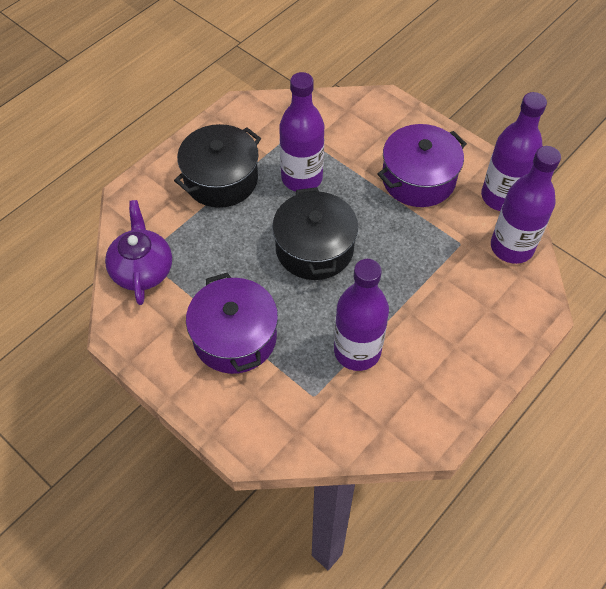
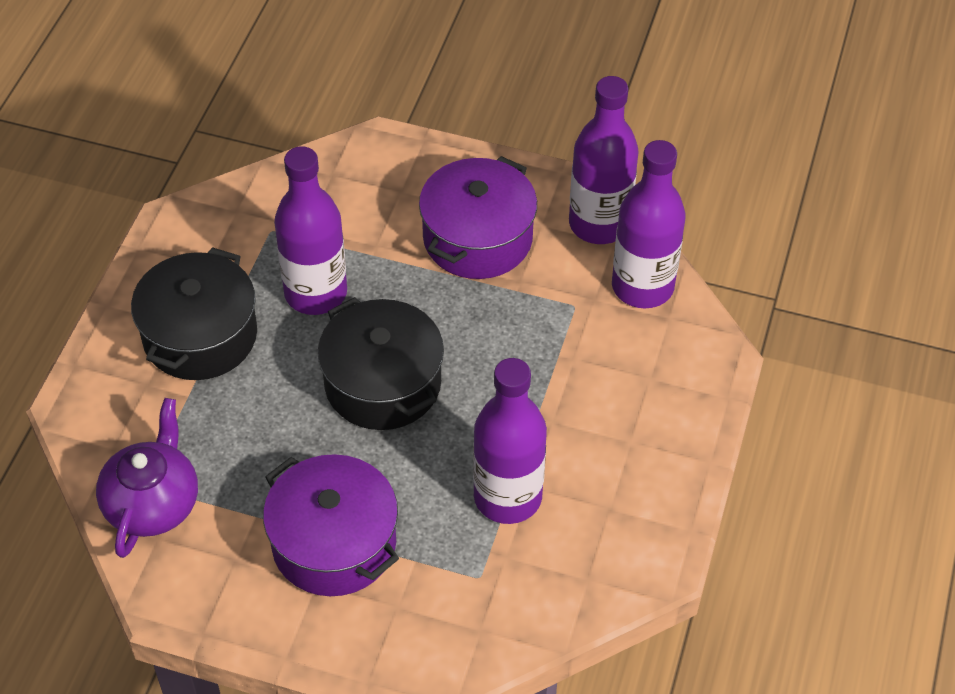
camera: 25 degrees left, 5 degrees down
purple teapot [105,200,172,305] -> purple teapot turned 45 degrees clockwise [96,398,198,558]

